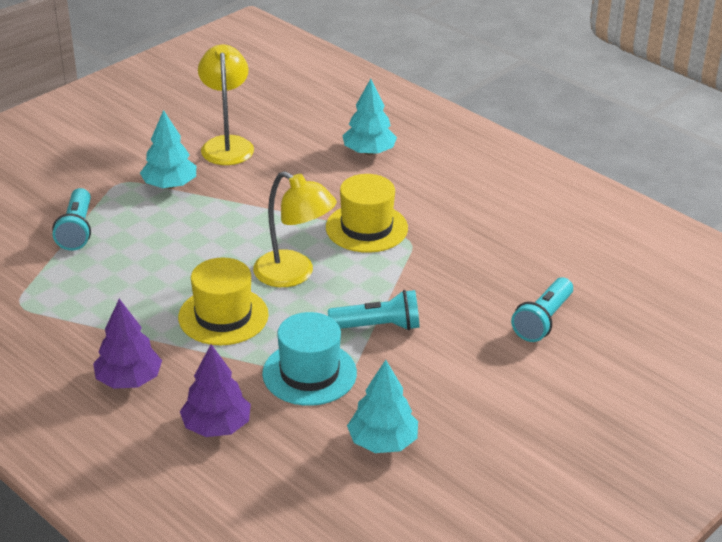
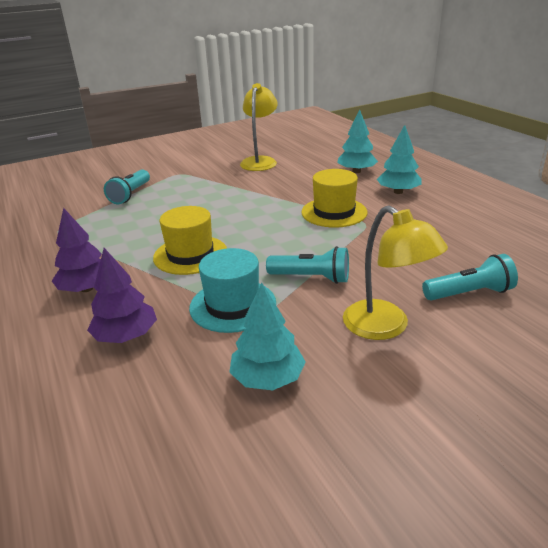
camera: 20 degrees right, 5 degrees down
turquoise tree [140,110,196,189] -> turquoise tree moved to [377,125,421,194]
yellow lamp [253,171,337,287] -> yellow lamp moved to [343,205,448,340]
turquoise flashlight [511,277,573,342] -> turquoise flashlight turned 150 degrees counterclockwise [422,254,518,301]

